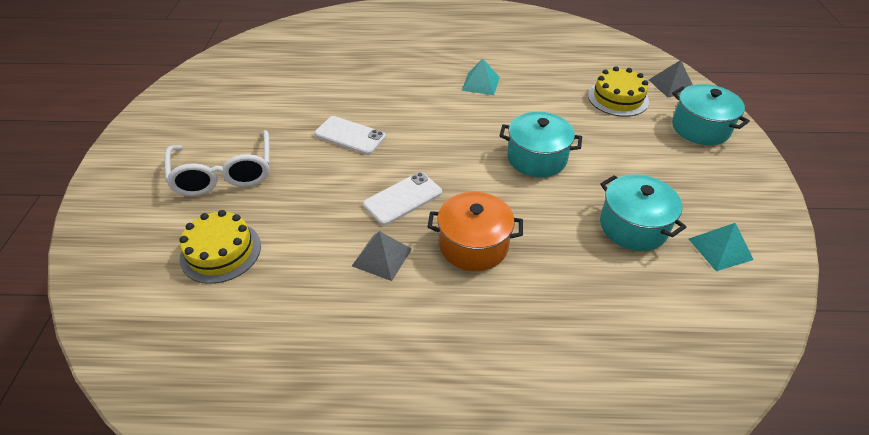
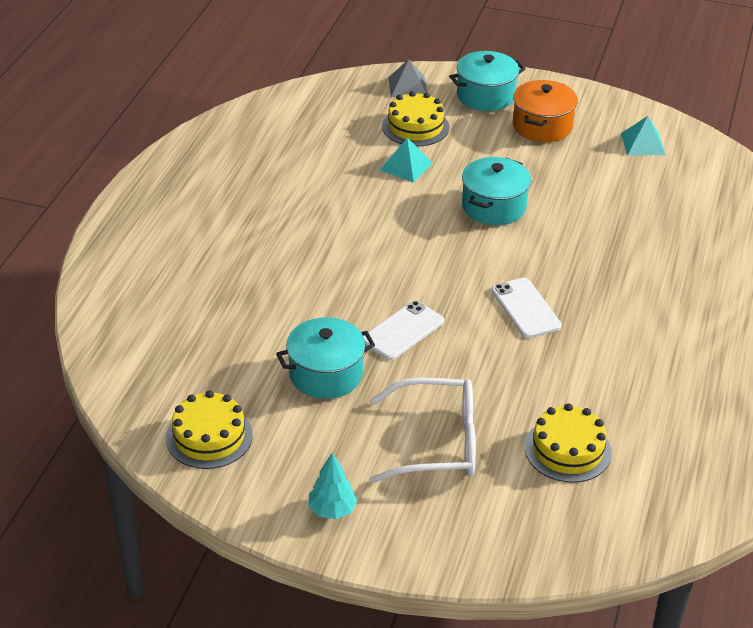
camera: 75 degrees left, 5 degrees down
grey pyramid [352,231,412,281] -> none
orange pot [428,192,523,271] -> orange pot moved to [513,80,578,142]
turquoise pyramid [461,58,500,95] -> turquoise pyramid moved to [380,138,433,183]
turquoise pot [600,174,686,251] -> turquoise pot moved to [276,317,375,399]
none -> yellow cake [166,390,253,469]
none -> turquoise tree [308,453,357,519]

